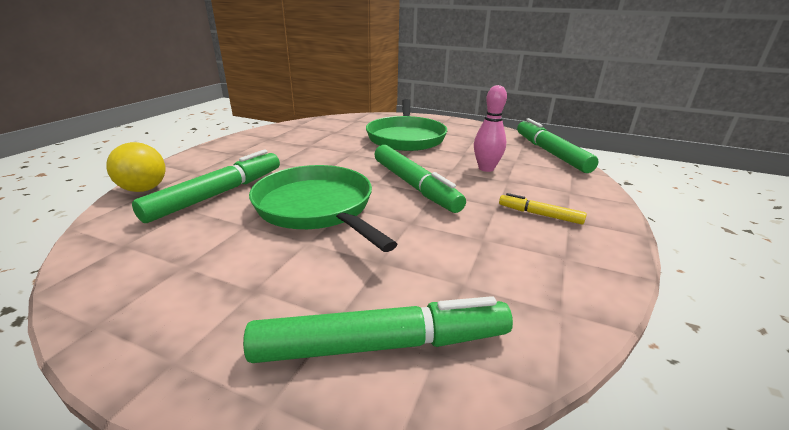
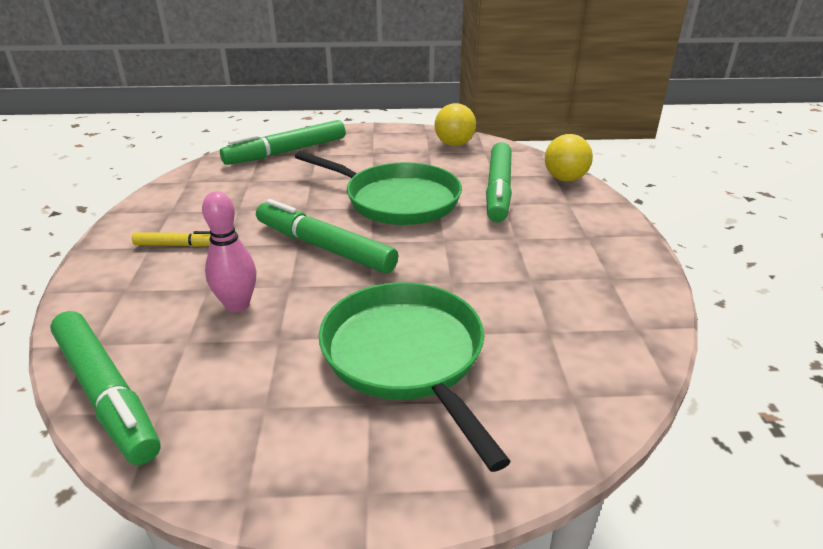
camera: 155 degrees right, 5 degrees up
none -> yellow ball [434,103,476,146]

